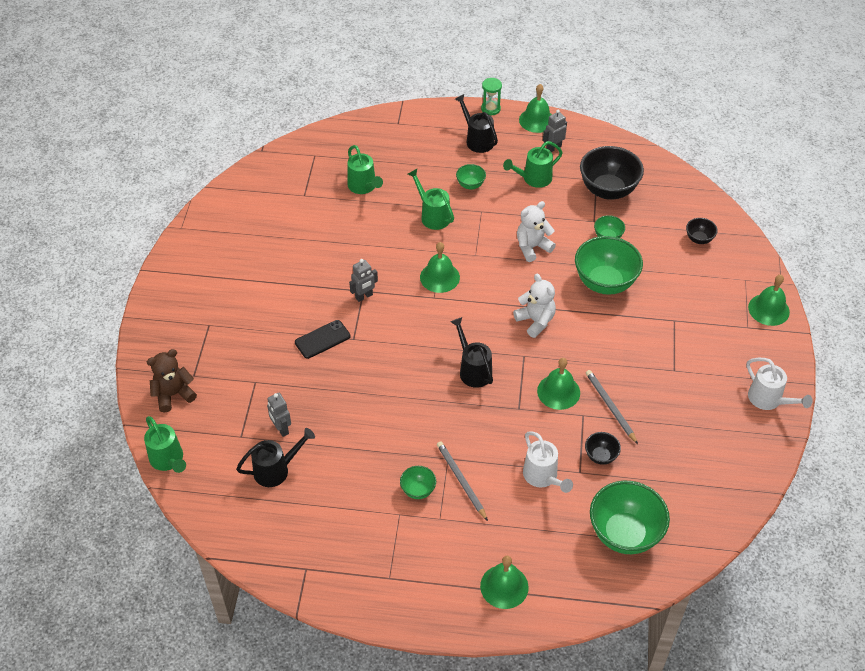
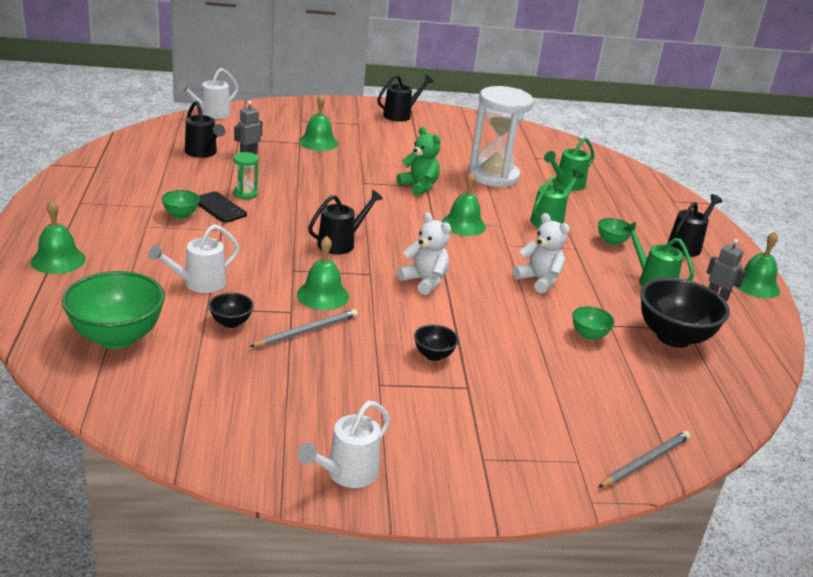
camera: 75 degrees right, 20 degrees down
green watering can [144,416,186,473] -> white watering can [178,68,238,119]
brown teddy bear [147,349,197,413] -> none
black phone [295,320,350,359] -> black phone moved to [198,191,247,223]
grey robot [349,259,378,302] -> green teddy bear [396,127,441,196]
grey pencil [437,441,488,521] -> grey pencil moved to [598,431,690,488]
green hourglass [481,78,502,115] -> green hourglass moved to [233,152,258,199]
white teddy bear [513,274,556,338] -> white teddy bear turned 90 degrees counterclockwise [397,212,451,295]
green bowl [575,236,643,295] -> none
black bowl [686,218,718,244] -> black bowl moved to [414,324,459,361]
green bell [748,275,790,326] -> green bell moved to [299,94,338,151]
none -> black watering can [377,75,433,122]
none -> white hourglass [468,86,534,188]

